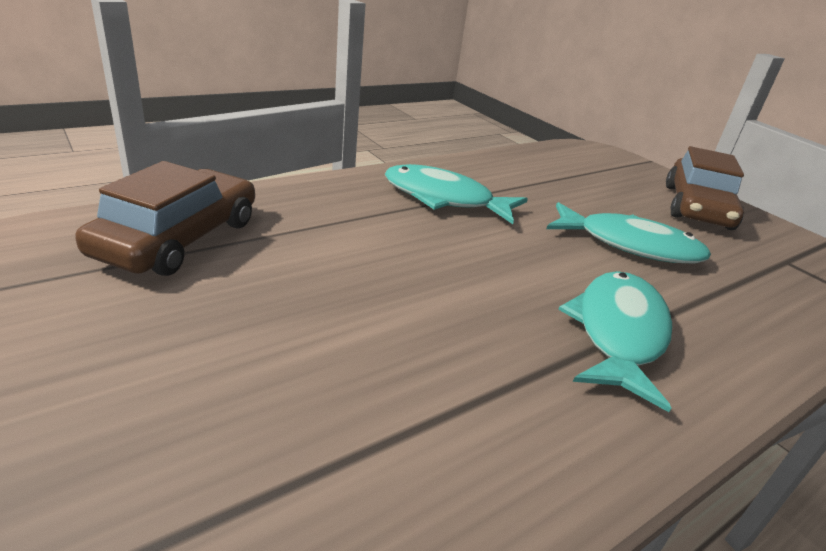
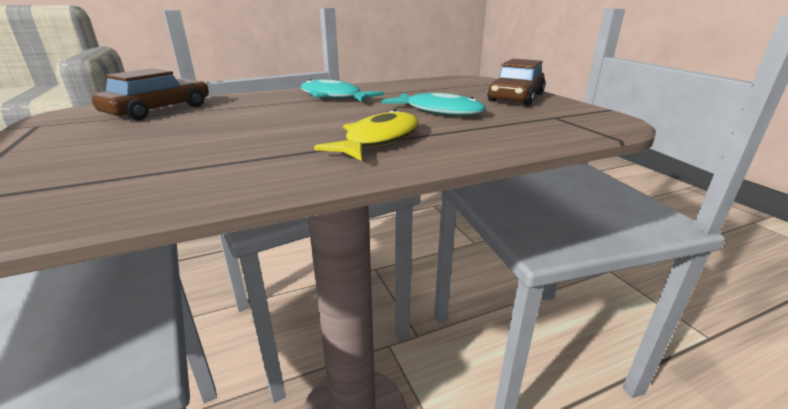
camera: 15 degrees right, 5 degrees down
turquoise fish [558,271,672,412] -> yellow fish [314,109,418,160]

